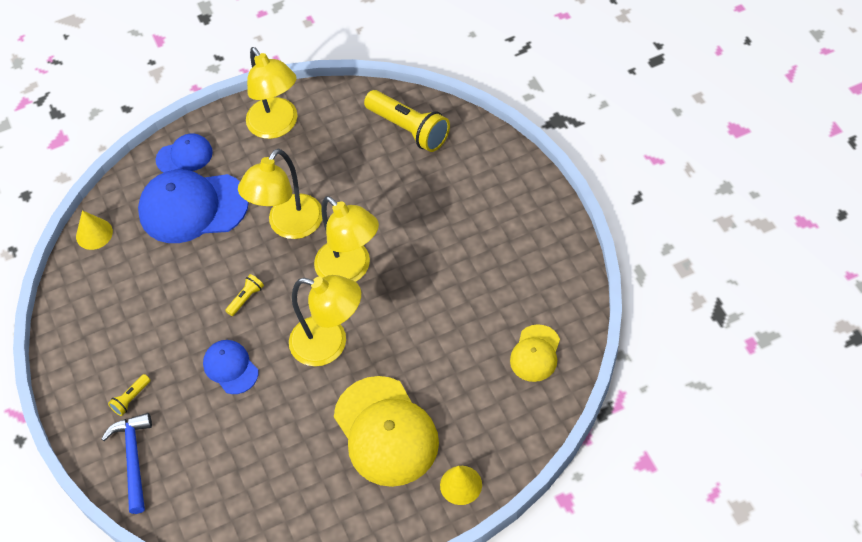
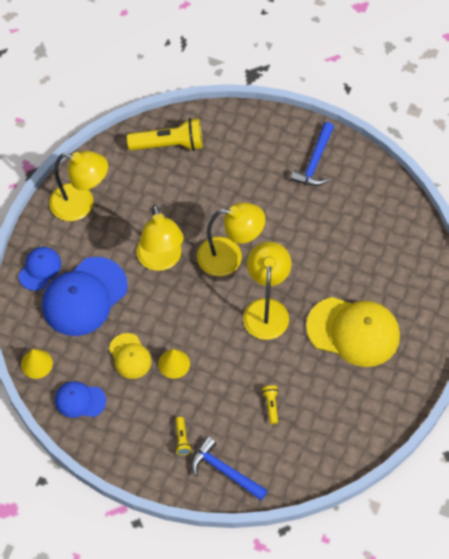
camera: 50 degrees left, 5 degrees up
blue cap [203,340,258,394] -> blue cap moved to [55,381,106,418]
yellow flashlight [225,274,264,316] -> yellow flashlight moved to [262,386,278,424]
yellow lamp [289,275,361,367] -> yellow lamp turned 60 degrees counterclockwise [243,242,292,340]
yellow cone [440,466,482,505] -> yellow cone moved to [158,349,190,379]
yellow cap [510,324,560,382] -> yellow cap moved to [109,333,152,379]
none -> blue hammer [291,122,334,186]

